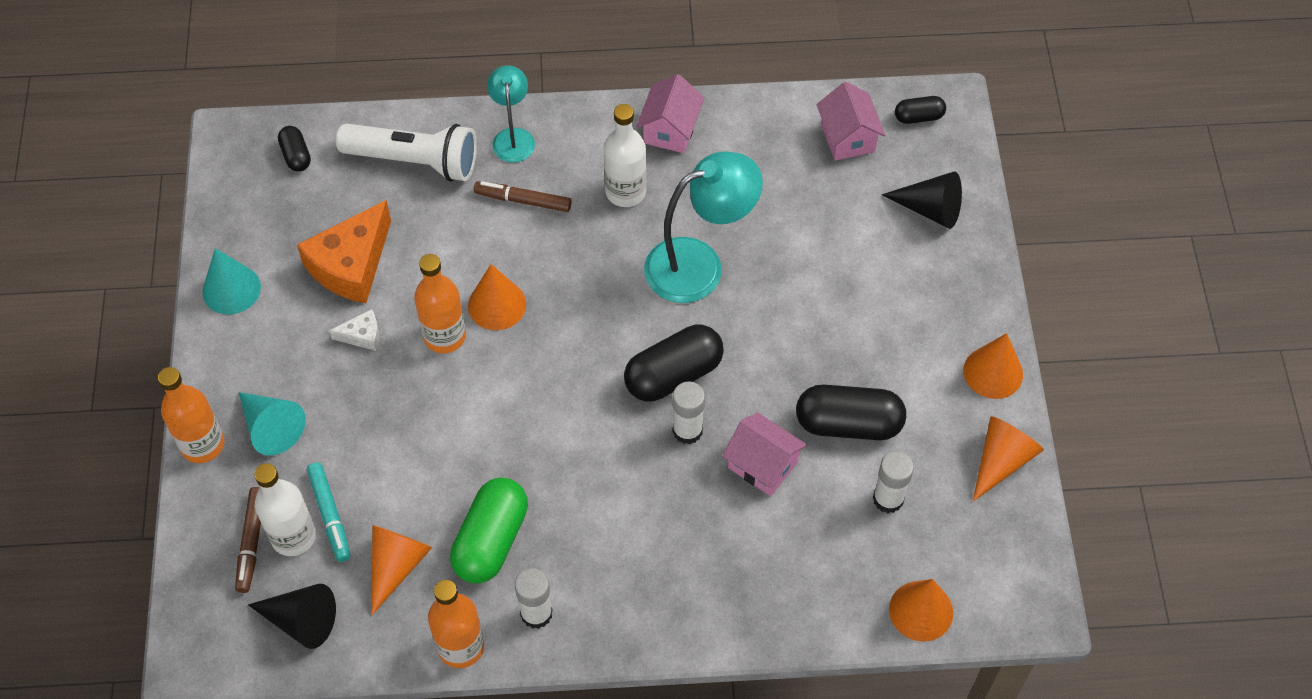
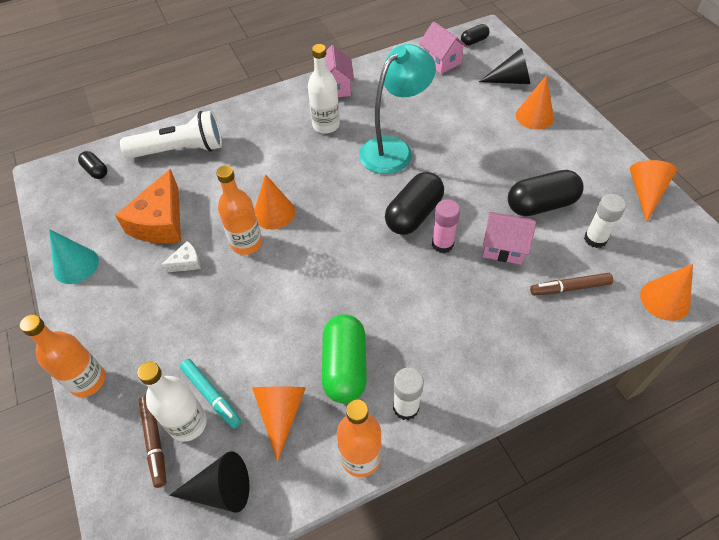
camera: 20 degrees left, 5 degrees down
turquoise cone [239,392,306,456] -> none
brown marker [474,181,572,212] -> brown marker moved to [530,273,613,296]
turquoise lamp [487,65,535,163] -> none
white glue stick [673,381,705,444] -> pink glue stick [432,199,460,253]
orange cone [964,333,1023,399] -> orange cone moved to [516,75,554,130]

